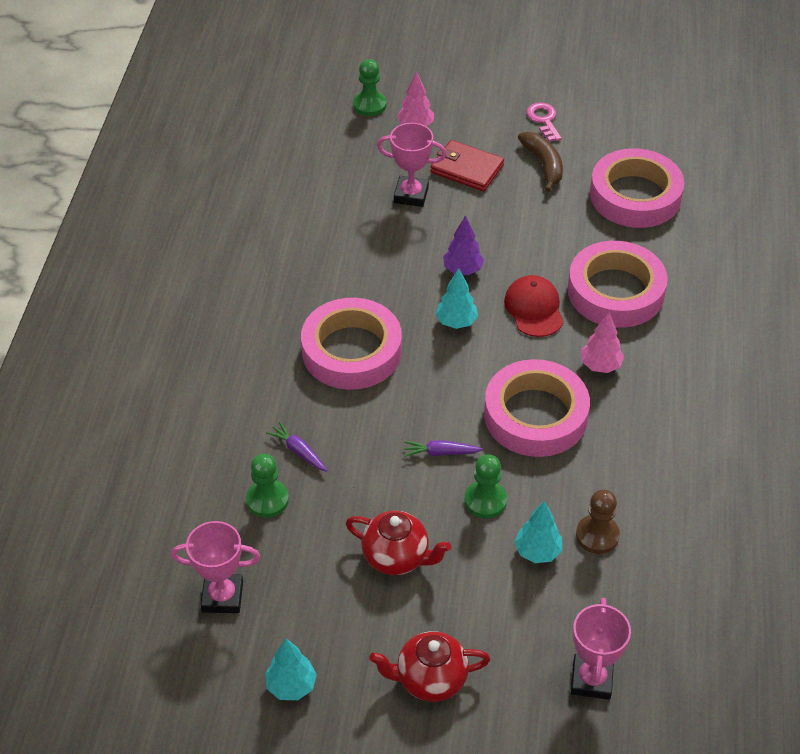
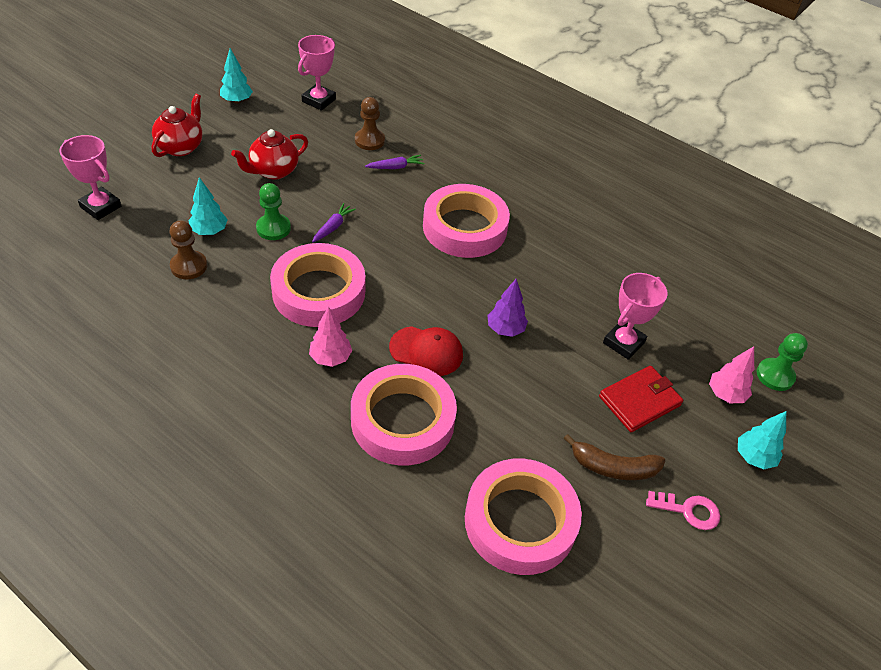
camera: 115 degrees right, 0 degrees up
green pawn [246,454,289,518] -> brown pawn [355,97,385,150]
turquoise tree [435,268,478,329] -> turquoise tree moved to [738,411,786,469]

